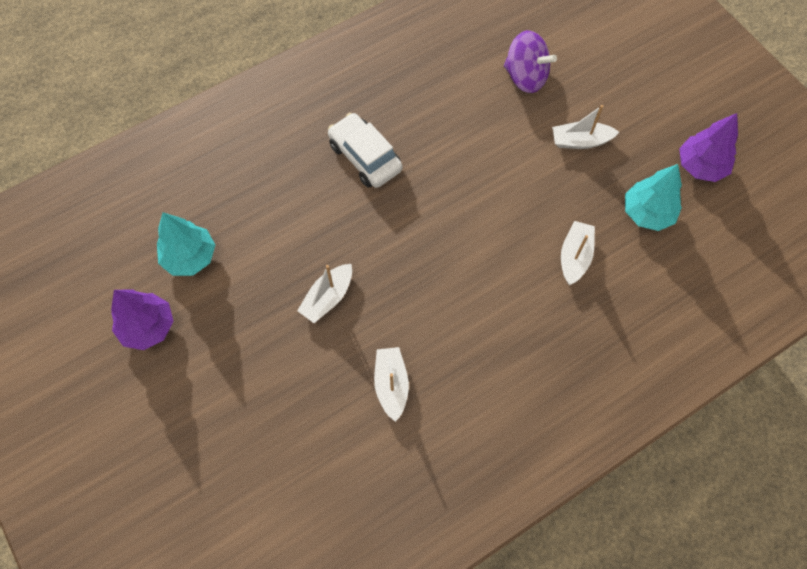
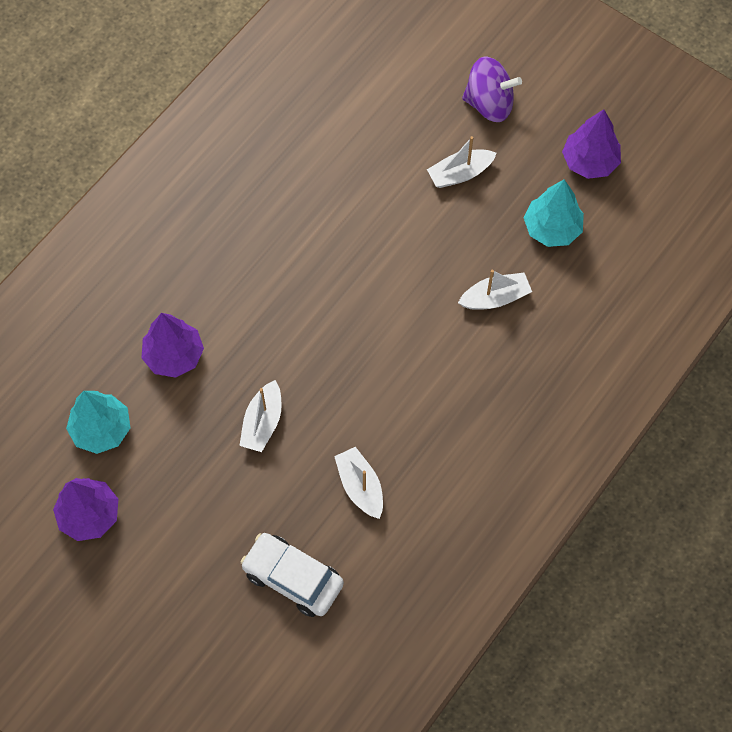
camera: 20 degrees left, 0 degrees up
white car [328,113,403,188] -> white car moved to [241,533,344,617]
purple spinning top [504,30,557,93] -> purple spinning top moved to [462,57,522,122]
white boat [561,221,595,285] -> white boat turned 75 degrees clockwise [458,270,532,310]
none -> purple tree [141,313,204,378]

